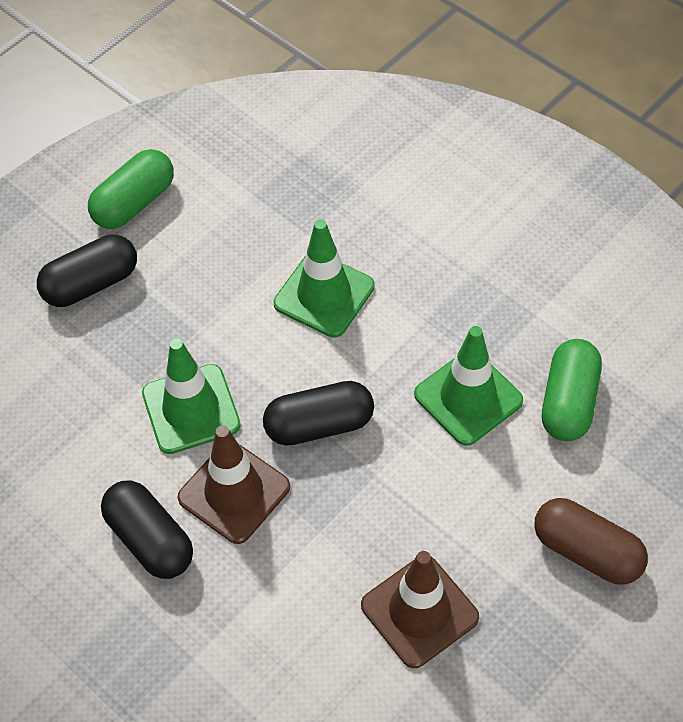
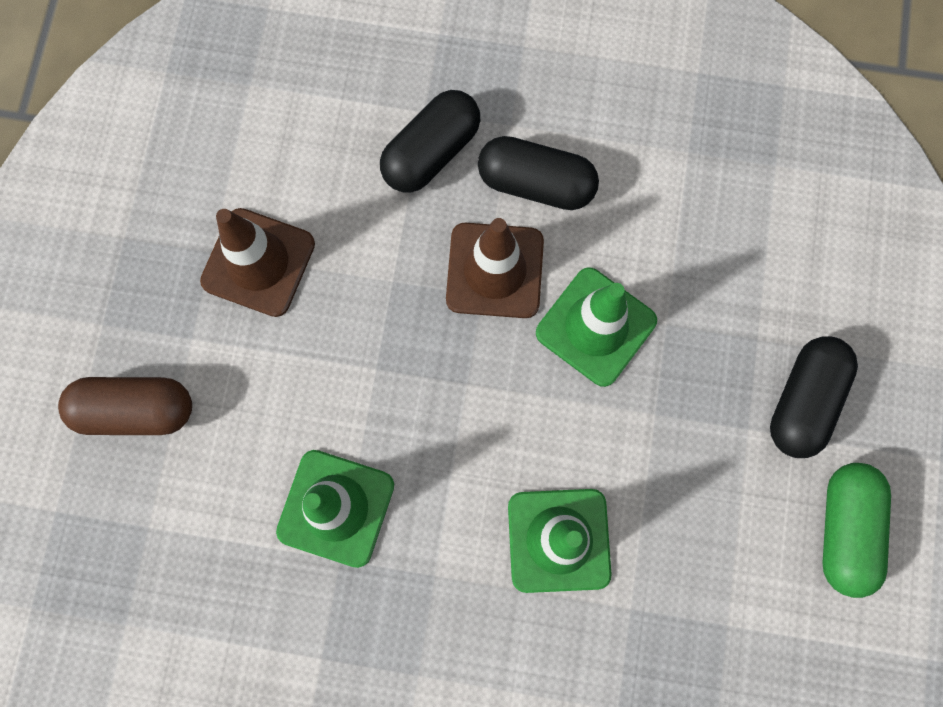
camera: 145 degrees right, 20 degrees up
black capsule [263,381,374,446] -> black capsule moved to [380,90,480,193]
green capsule [542,339,602,441] -> none

